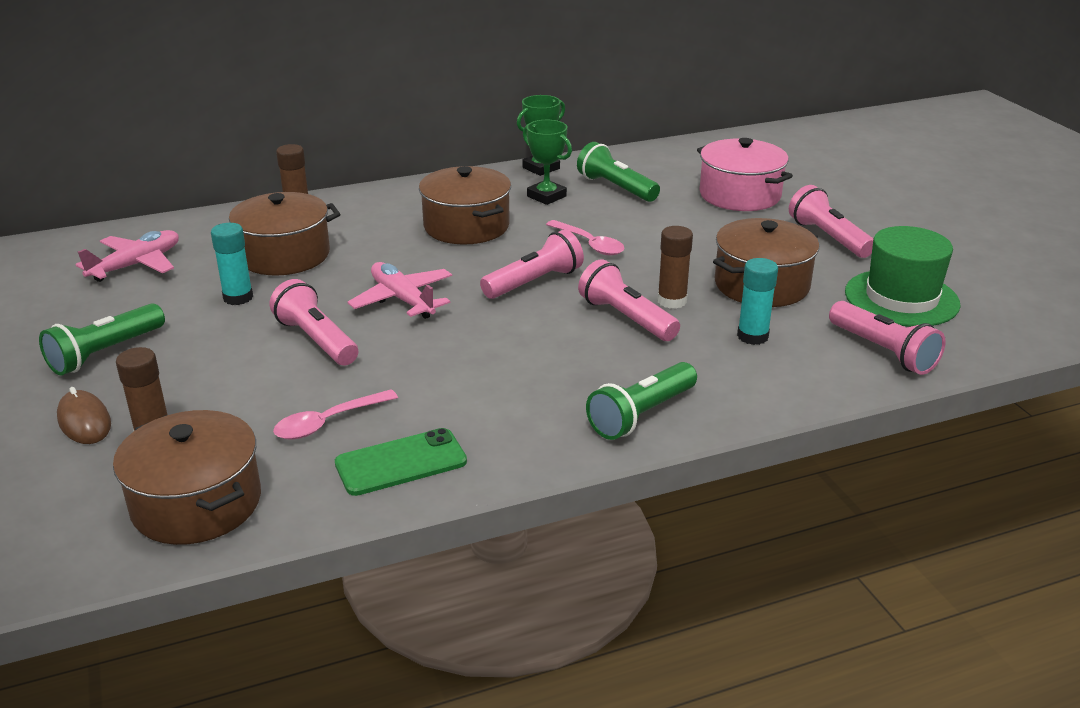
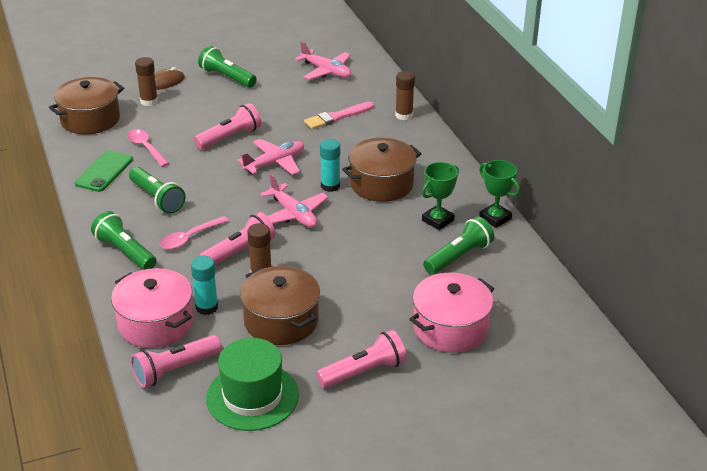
camera: 90 degrees right, 5 degrees up
turquoise glue stick [211,223,253,305] -> turquoise glue stick moved to [320,139,340,192]
brown pot [229,192,340,276] -> pink brush [304,102,374,129]
green phone [335,428,467,496] -> green phone turned 45 degrees clockwise [75,150,133,192]
pink flashlight [480,229,584,299] -> pink plane [260,174,328,227]
pink spoon [546,220,624,256] -> pink spoon moved to [160,216,228,249]
none -> pink pot [111,268,193,348]
none -> green flashlight [129,167,186,214]

